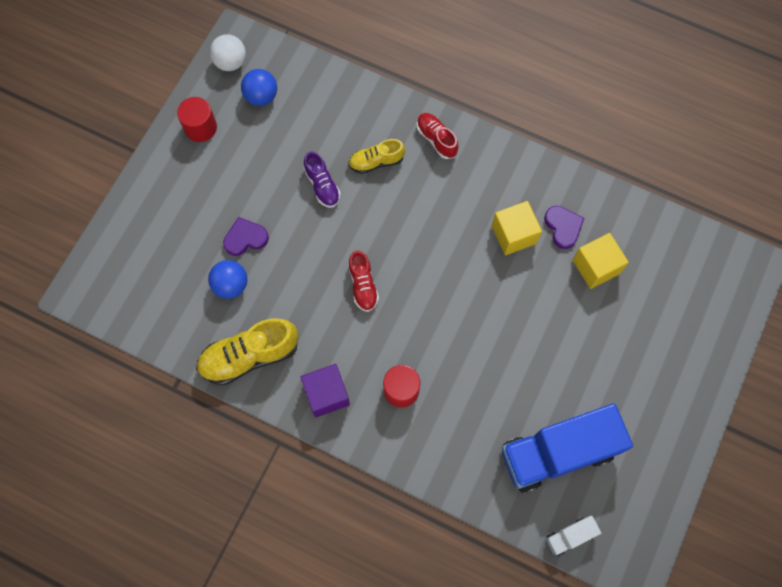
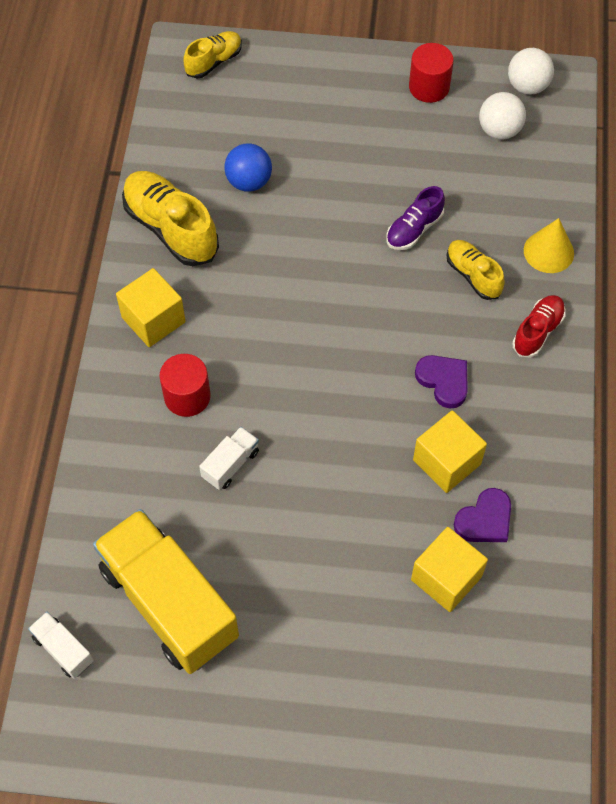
camera: 70 degrees right, 10 degrees down
purple heart [223,217,269,256] -> purple heart moved to [415,355,468,409]
blue ball [241,69,277,106] -> white ball [479,92,526,140]
purple cube [301,364,350,417] -> yellow cube [116,268,186,347]
red shoe [348,251,379,312] -> none
blue truck [502,404,633,493] -> yellow truck [93,509,239,674]
none -> yellow shoe [183,31,242,78]
none -> white truck [199,427,259,490]
none -> yellow cone [524,218,574,273]

